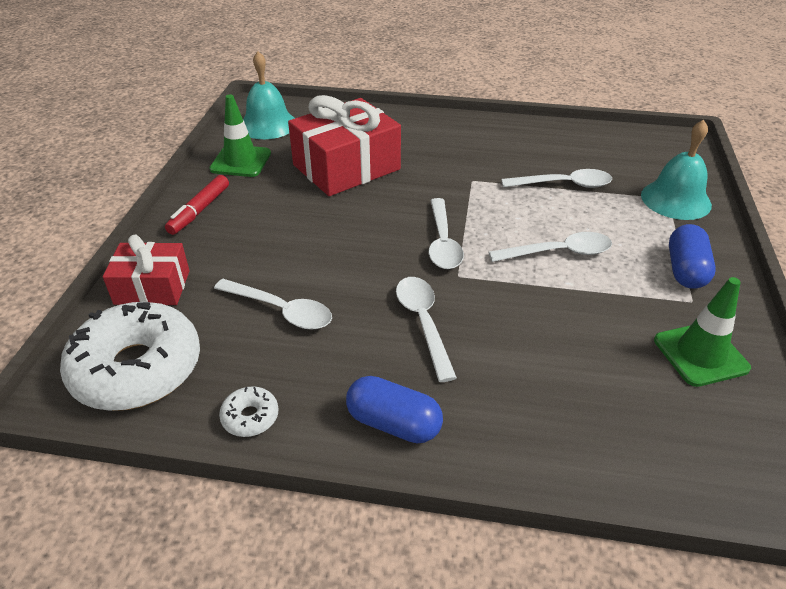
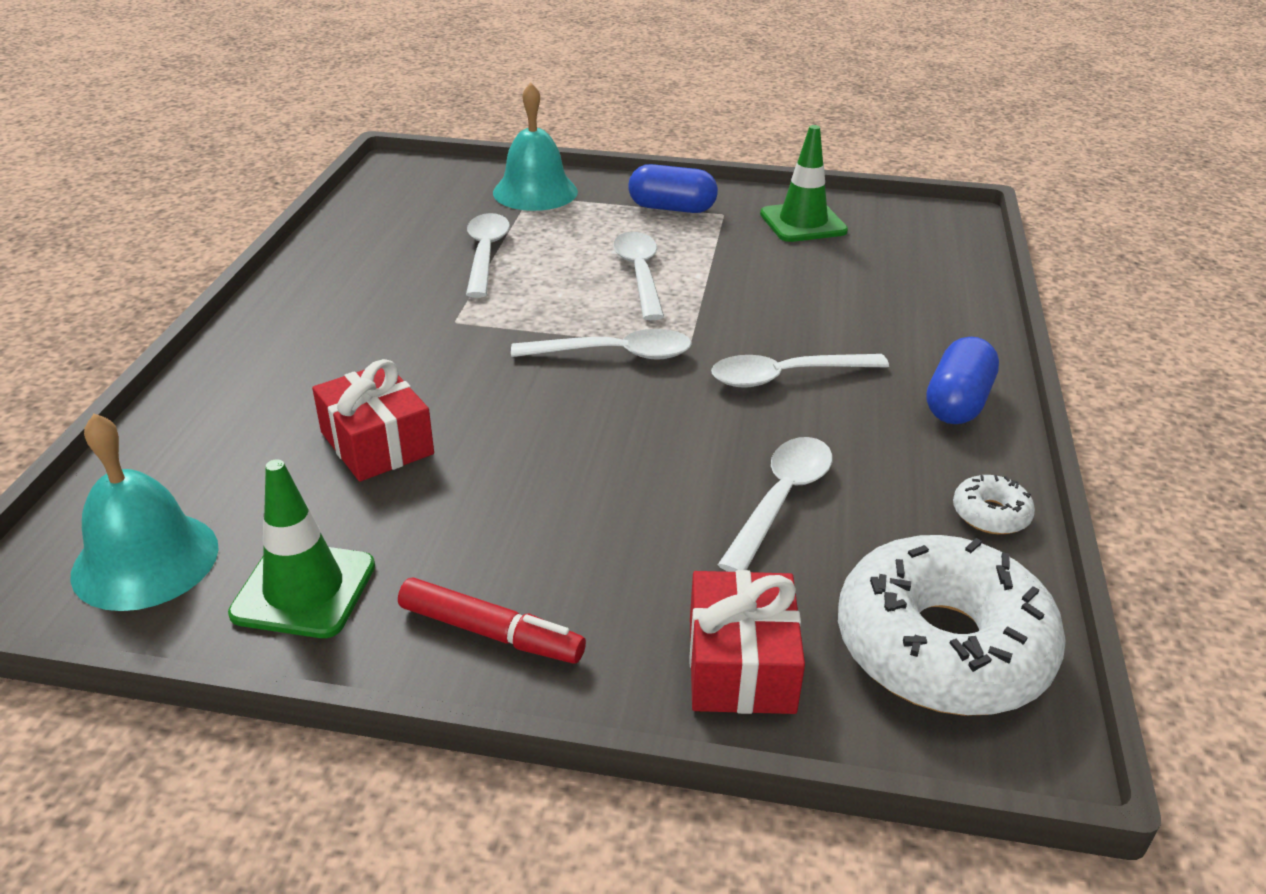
camera: 90 degrees left, 5 degrees down
red gift [288,95,401,196] -> red gift [312,359,434,482], size x0.60

